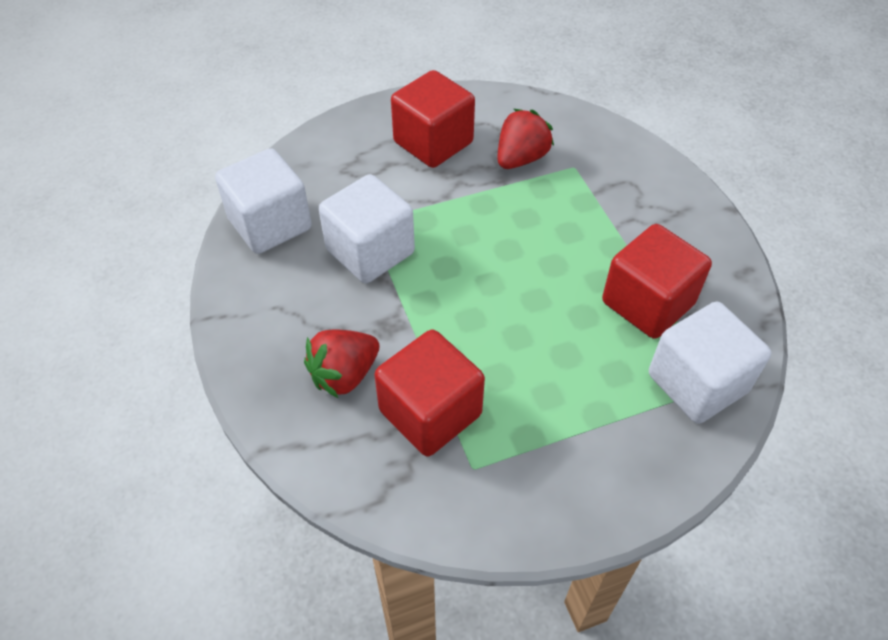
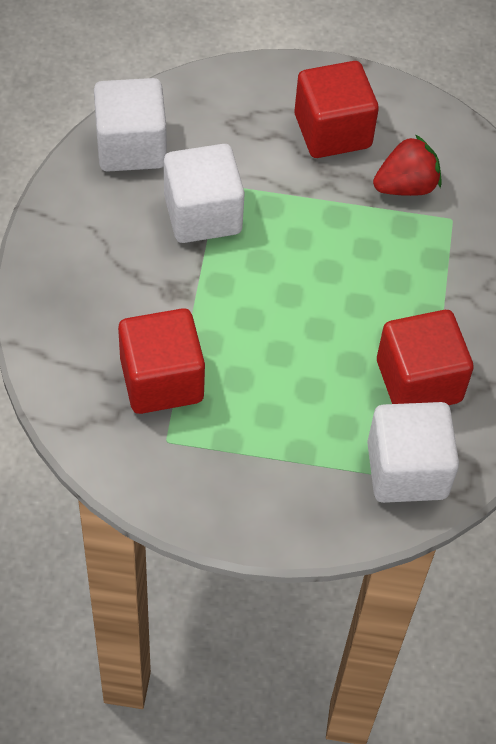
camera: 25 degrees right, 5 degrees up
red strawberry [304,330,380,399] -> none

